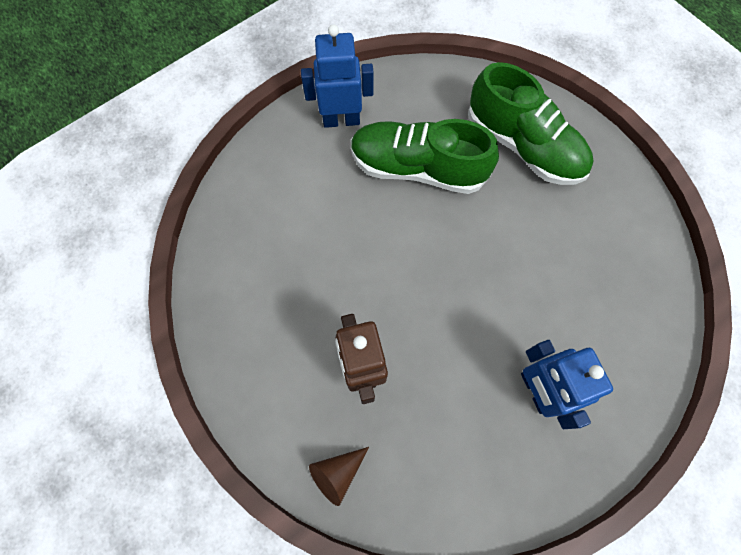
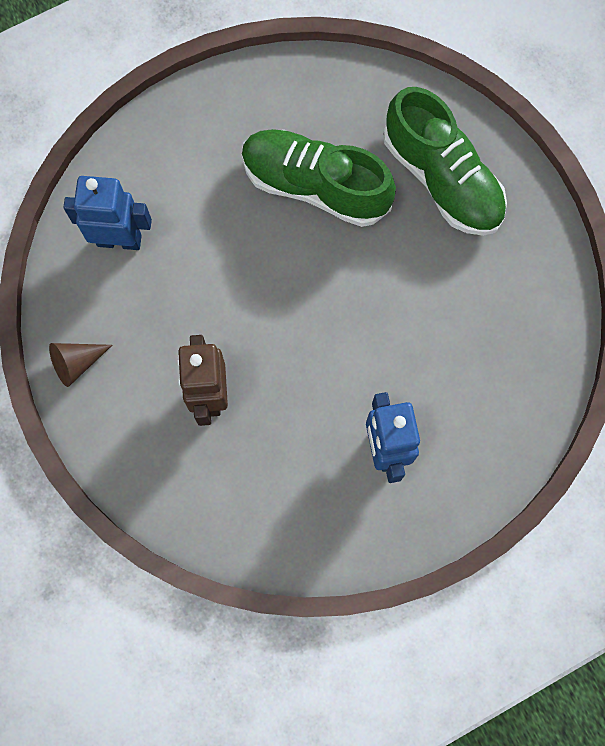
camera: 10 degrees right, 5 degrees up
blue robot [301,25,374,128] -> blue robot moved to [63,176,152,250]
brown cone [309,447,369,506] -> brown cone moved to [49,343,112,387]

